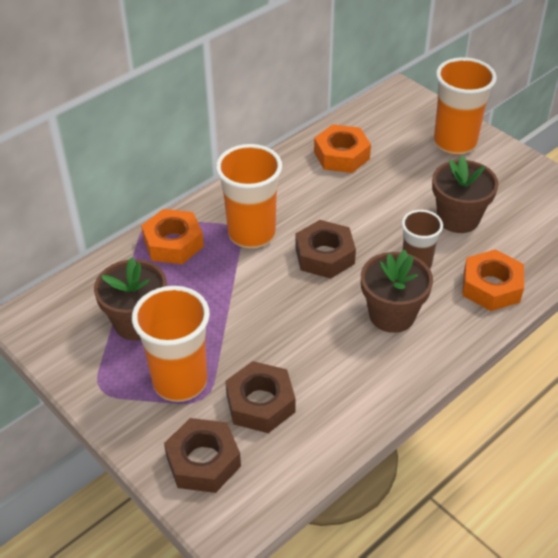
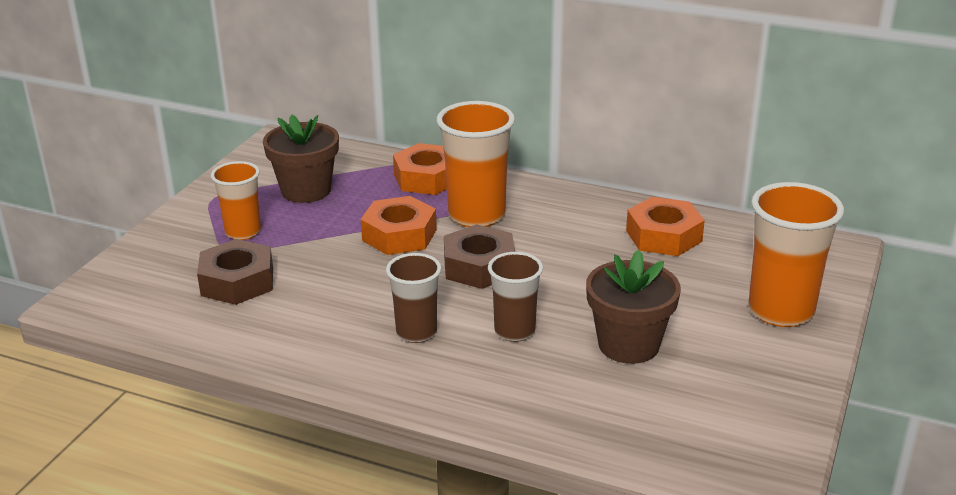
camera: 65 degrees right, 15 degrees down
orange cup [132,286,210,402] -> orange cup [211,161,261,240], size x0.61
brown nut [164,418,241,493] -> none
brown flower pot [361,250,433,333] -> brown cup [386,253,441,343]
orange nut [462,249,524,311] -> orange nut moved to [361,196,437,255]

